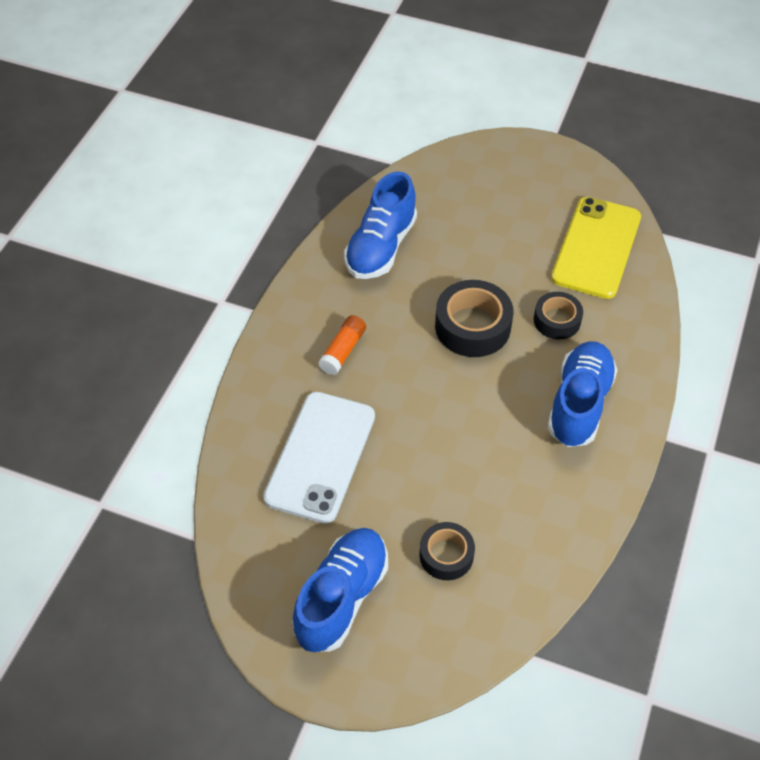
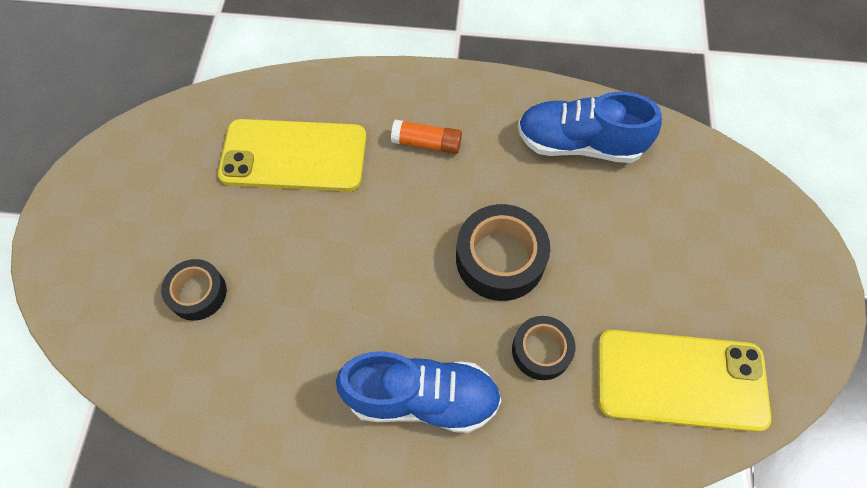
camera: 75 degrees right, 10 degrees up
white phone [263,392,375,524] -> yellow phone [218,119,366,191]
blue shoe [292,528,388,652] -> none

